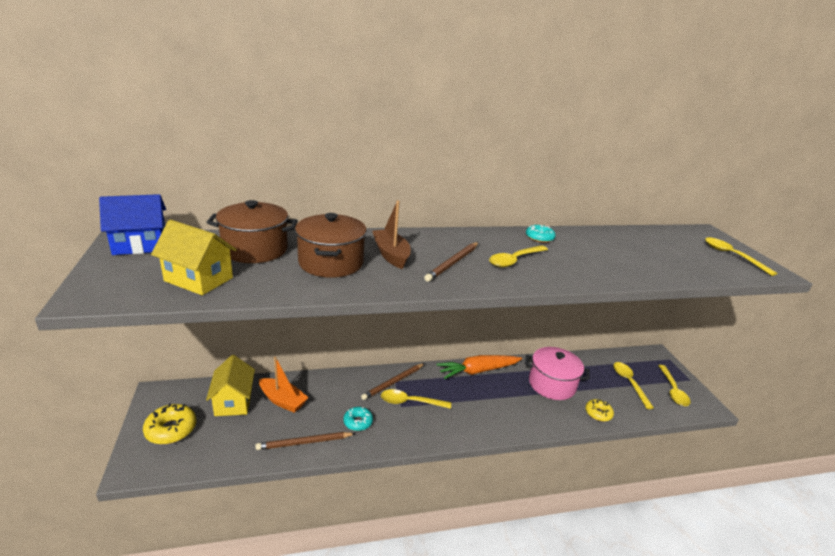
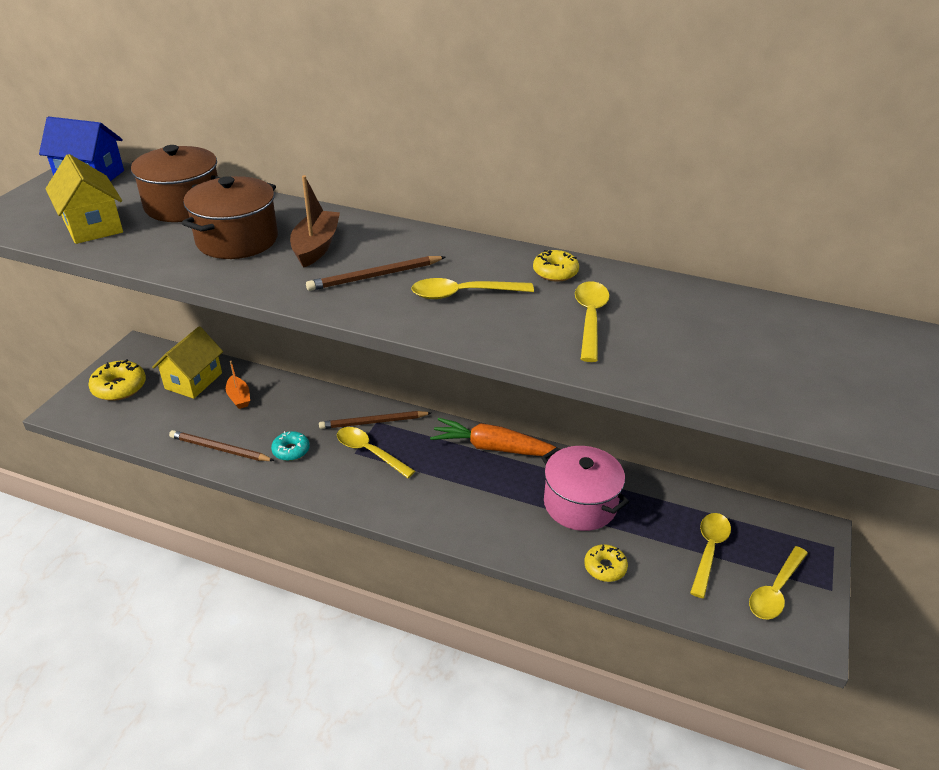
camera: 35 degrees right, 10 degrees up
orange boat [259,356,309,413] -> orange boat [226,361,250,409], size x0.66
turquoise donut [526,225,556,243] -> yellow donut [533,250,579,282]
yellow spoon [705,237,777,276] -> yellow spoon moved to [575,281,610,362]

